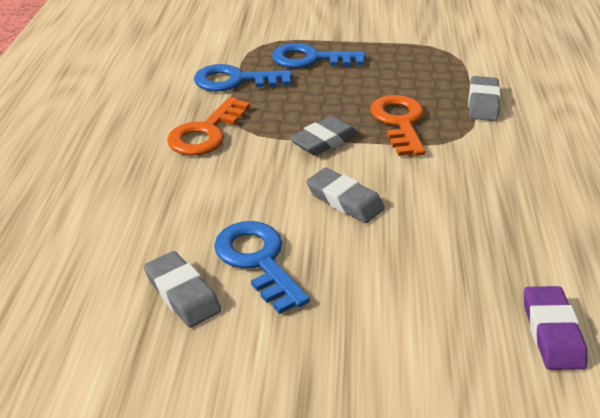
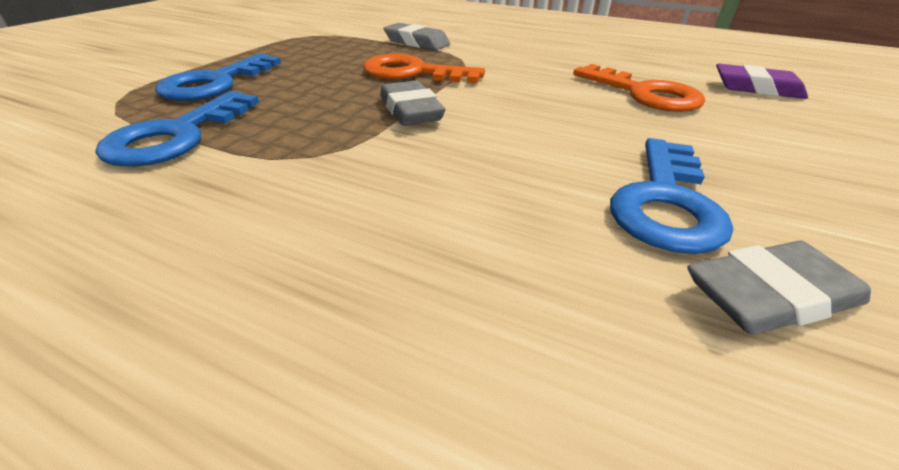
camera: 70 degrees left, 0 degrees up
orange key [167,97,250,156] -> orange key moved to [573,64,705,112]
blue key [214,221,310,314] -> blue key turned 60 degrees counterclockwise [610,138,733,254]
grey eraser [306,168,385,223] -> none

